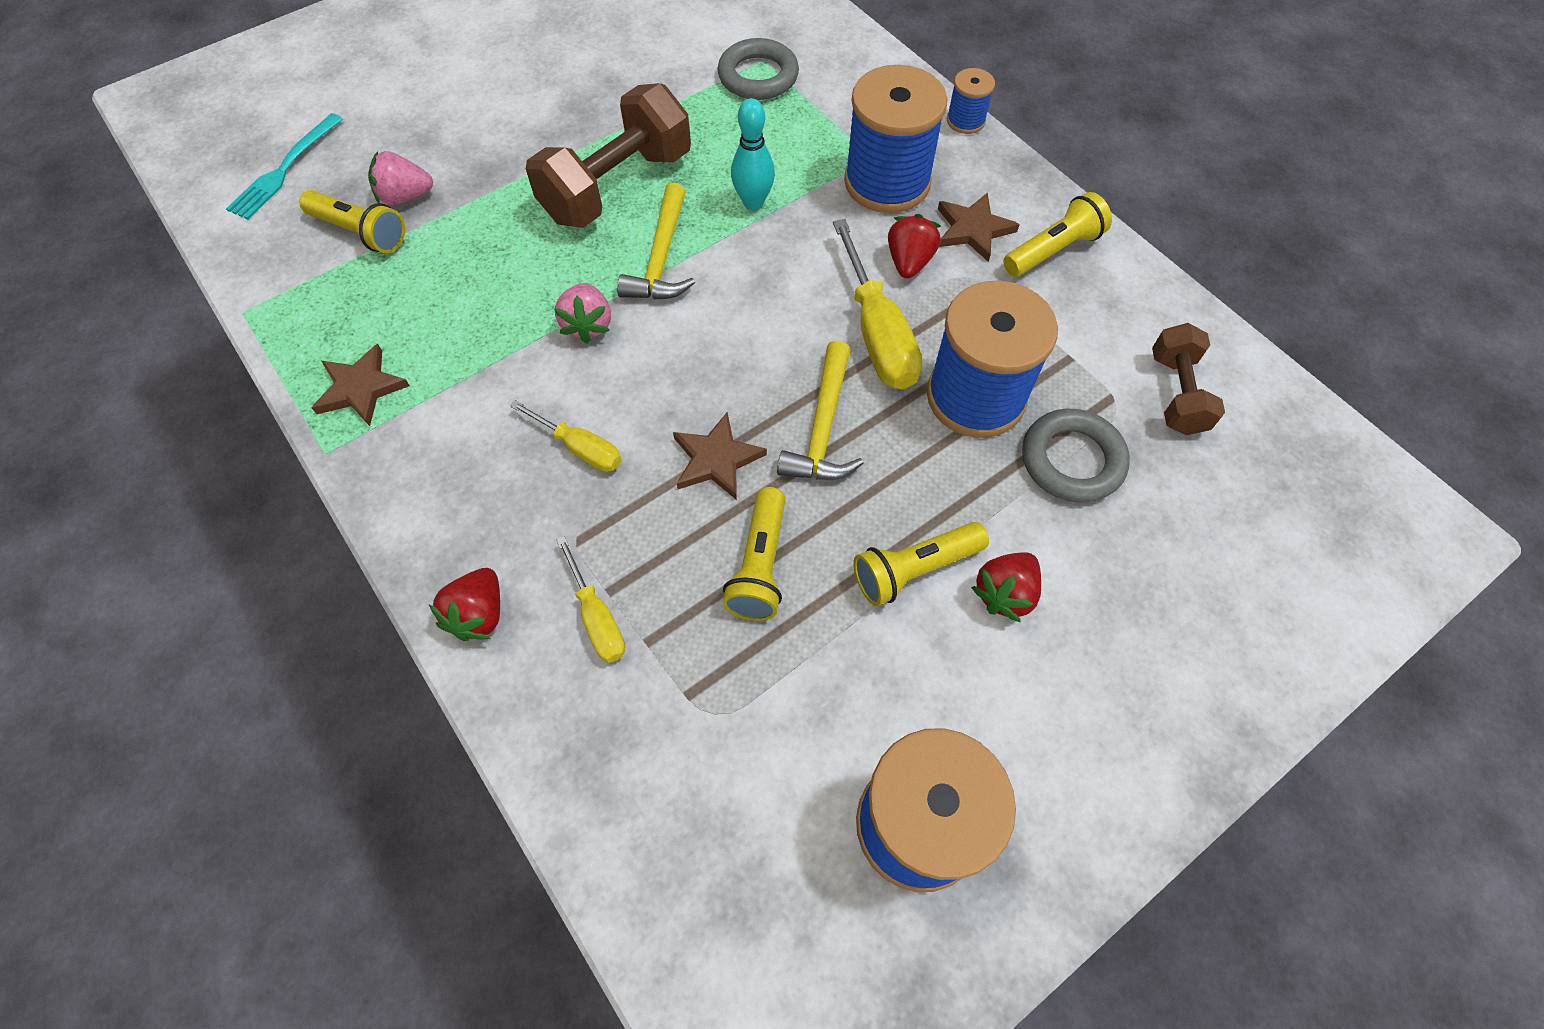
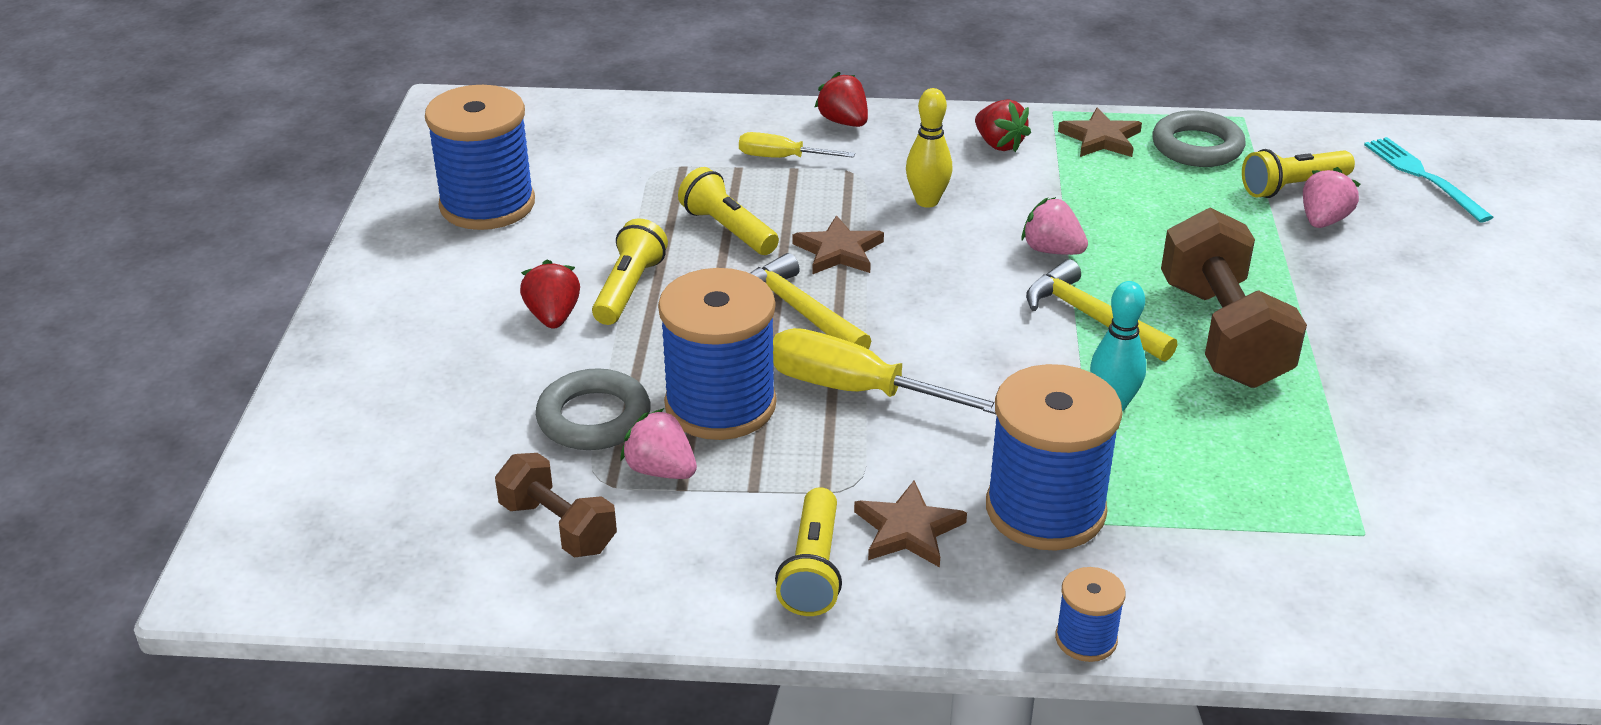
camera: 130 degrees right, 25 degrees down
yellow screwdriver [510,400,621,472] -> yellow bowling pin [906,88,953,208]
grey ring [717,38,799,100] -> grey ring moved to [1152,110,1245,167]
red strawberry [888,214,941,278] -> red strawberry moved to [975,99,1031,152]
none -> pink strawberry [620,408,697,479]

